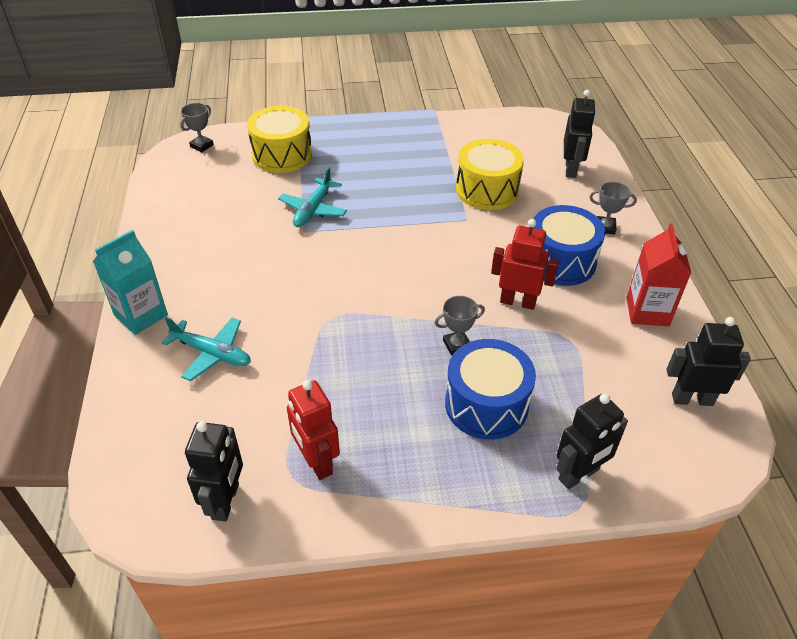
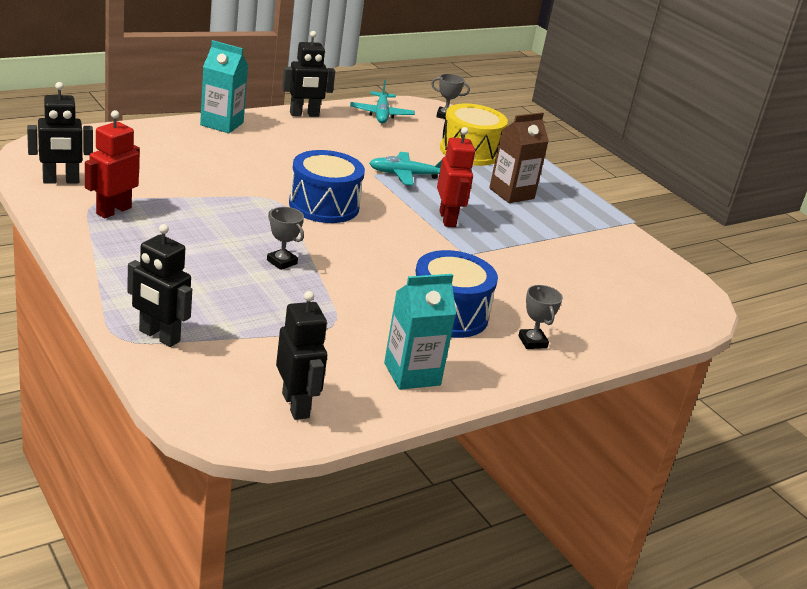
camera: 60 degrees right, 15 degrees down
turquoise plane [162,317,251,381] -> turquoise plane moved to [350,80,415,123]
blue drum [445,339,536,440] -> blue drum moved to [289,150,365,223]
yellow drum [456,139,524,210] -> none
red robot [491,219,559,310] -> red robot moved to [437,127,475,227]
black robot [564,90,596,178] -> black robot moved to [282,31,335,117]
red carton [627,223,691,326] -> turquoise carton [384,274,456,390]
none -> brown carton [489,112,549,203]

